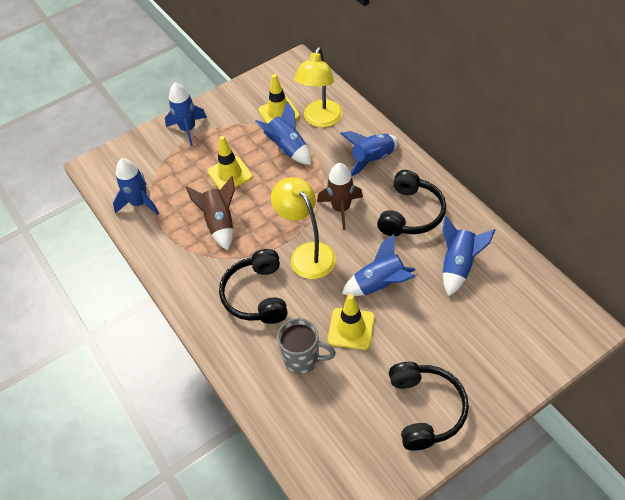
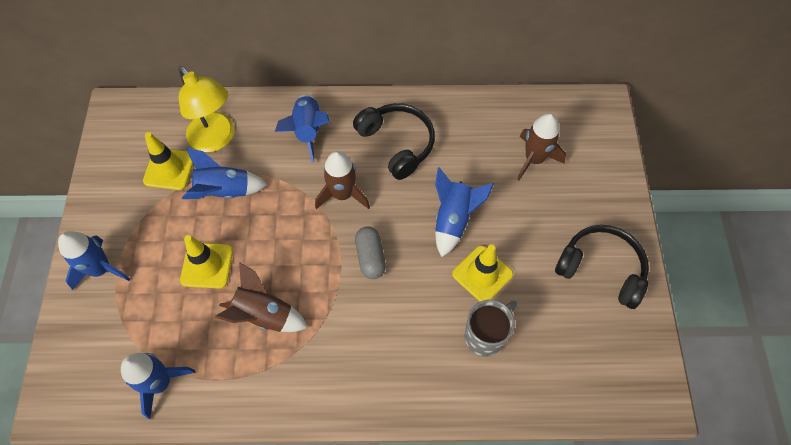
camera: 60 degrees left, 10 degrees up
black headphones [219,249,288,324] -> none
yellow lamp [271,177,336,279] -> grey capsule [355,226,386,279]
blue rocket [442,216,495,296] -> none
none -> brown rocket [517,113,566,180]

